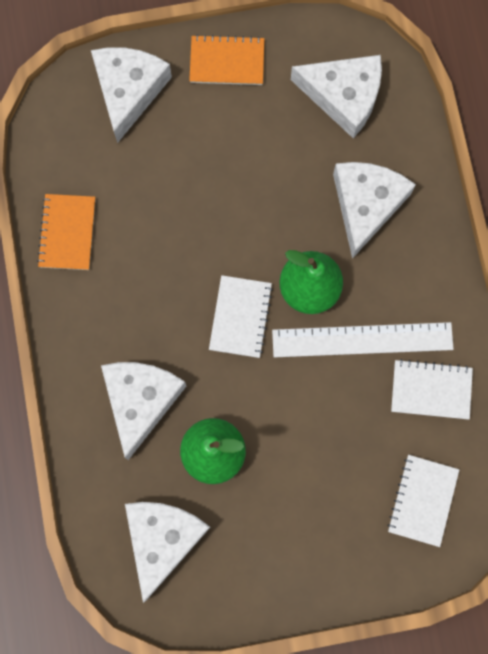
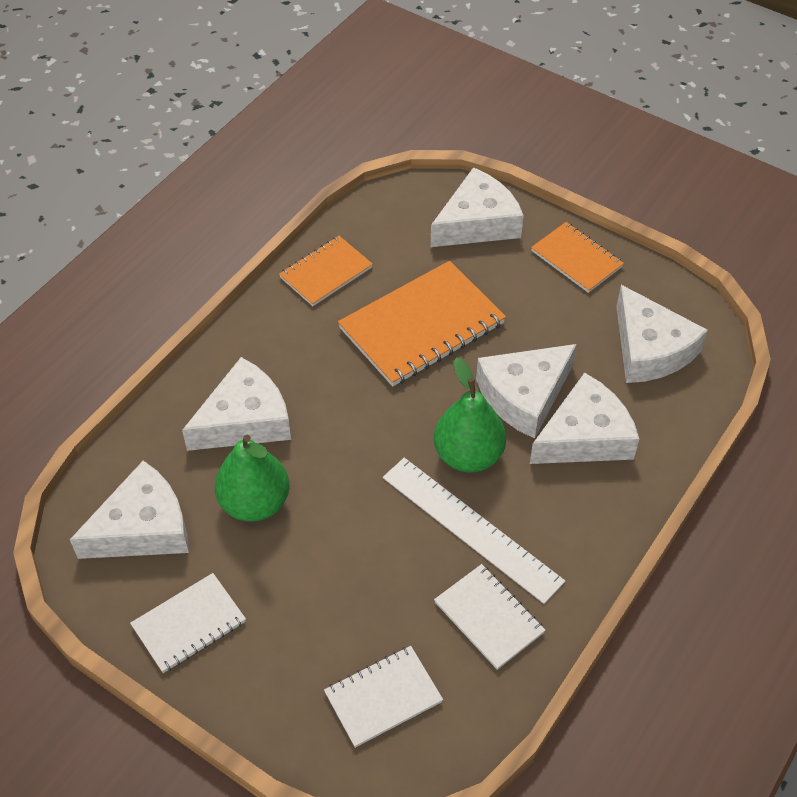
camera: 45 degrees right, 25 degrees down
white notebook [209,275,273,358] -> white notebook moved to [130,573,246,673]
none -> orange notebook [338,261,506,387]
none -> white cheese [476,344,577,439]

